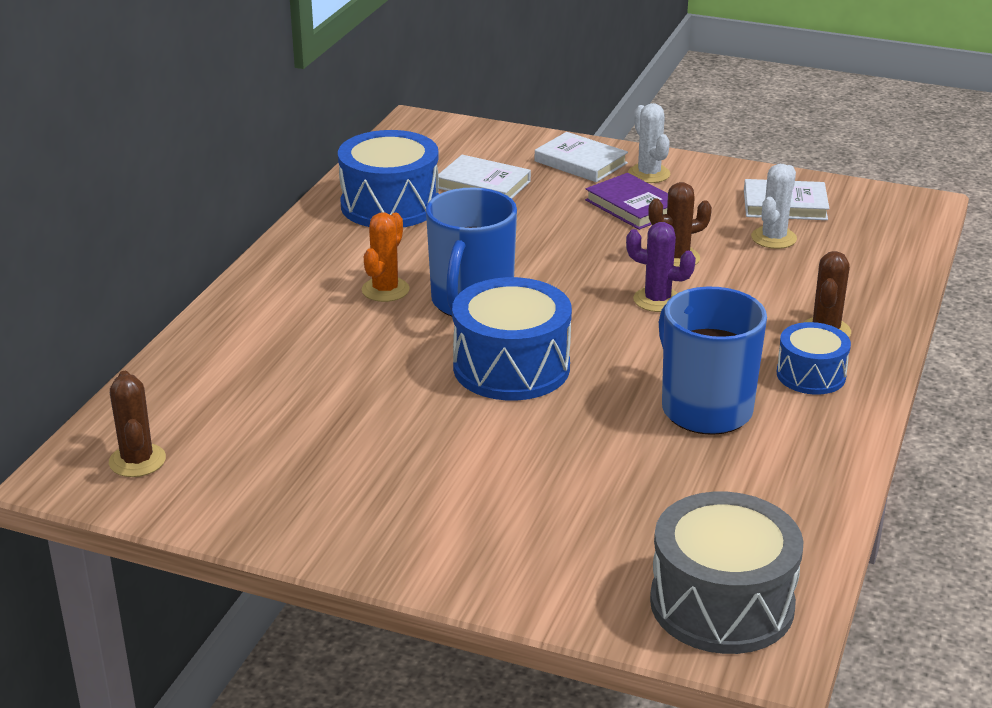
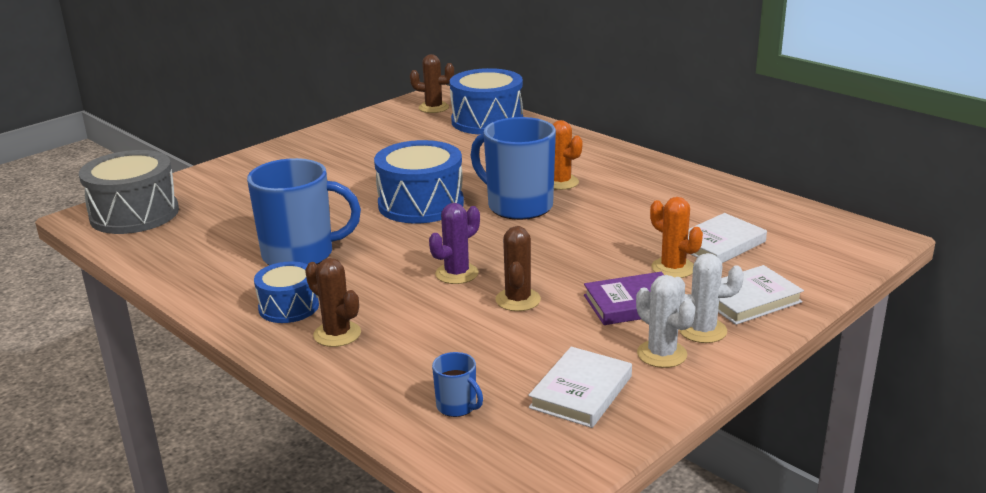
camera: 115 degrees right, 5 degrees down
blue drum [338,130,439,227] -> blue drum moved to [450,68,523,135]
white cactus [751,164,797,249] -> white cactus moved to [636,275,695,368]
none -> blue mug [432,352,483,417]
none -> orange cactus [650,197,703,278]

